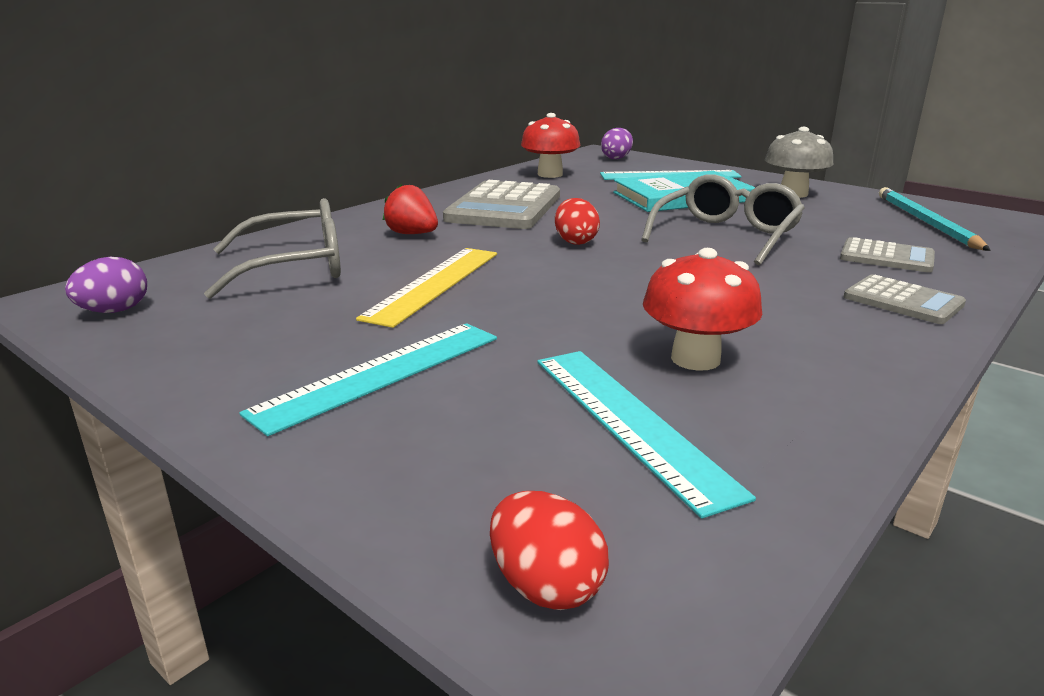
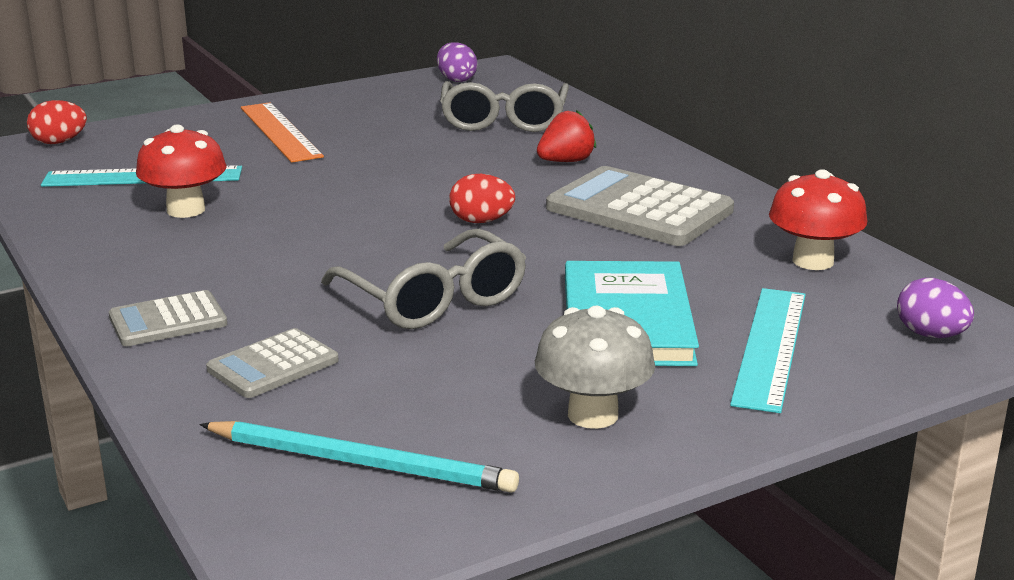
camera: 110 degrees right, 0 degrees up
turquoise ruler [239,323,497,436] -> orange ruler [241,102,324,163]
yellow ruler [356,248,497,328] -> none

